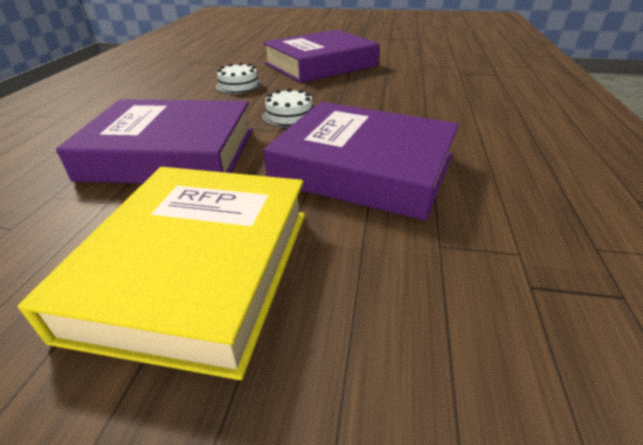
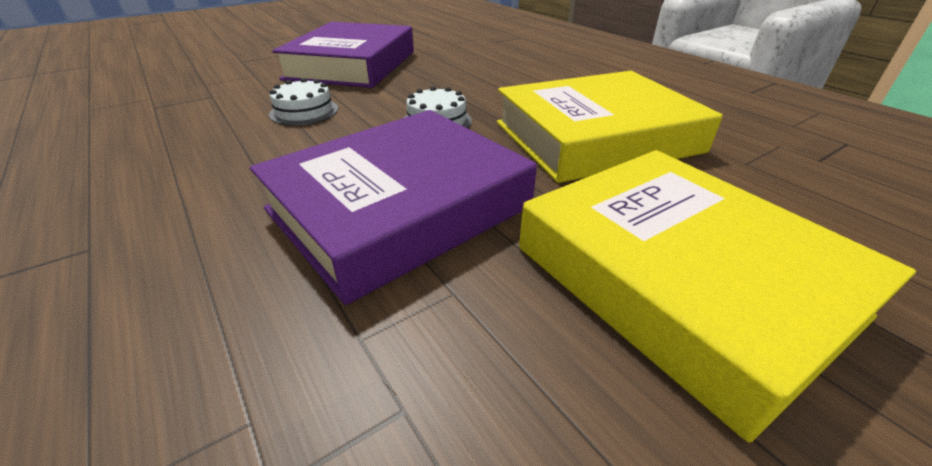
camera: 45 degrees left, 0 degrees up
purple book [264,102,459,221] -> yellow book [497,71,723,183]

